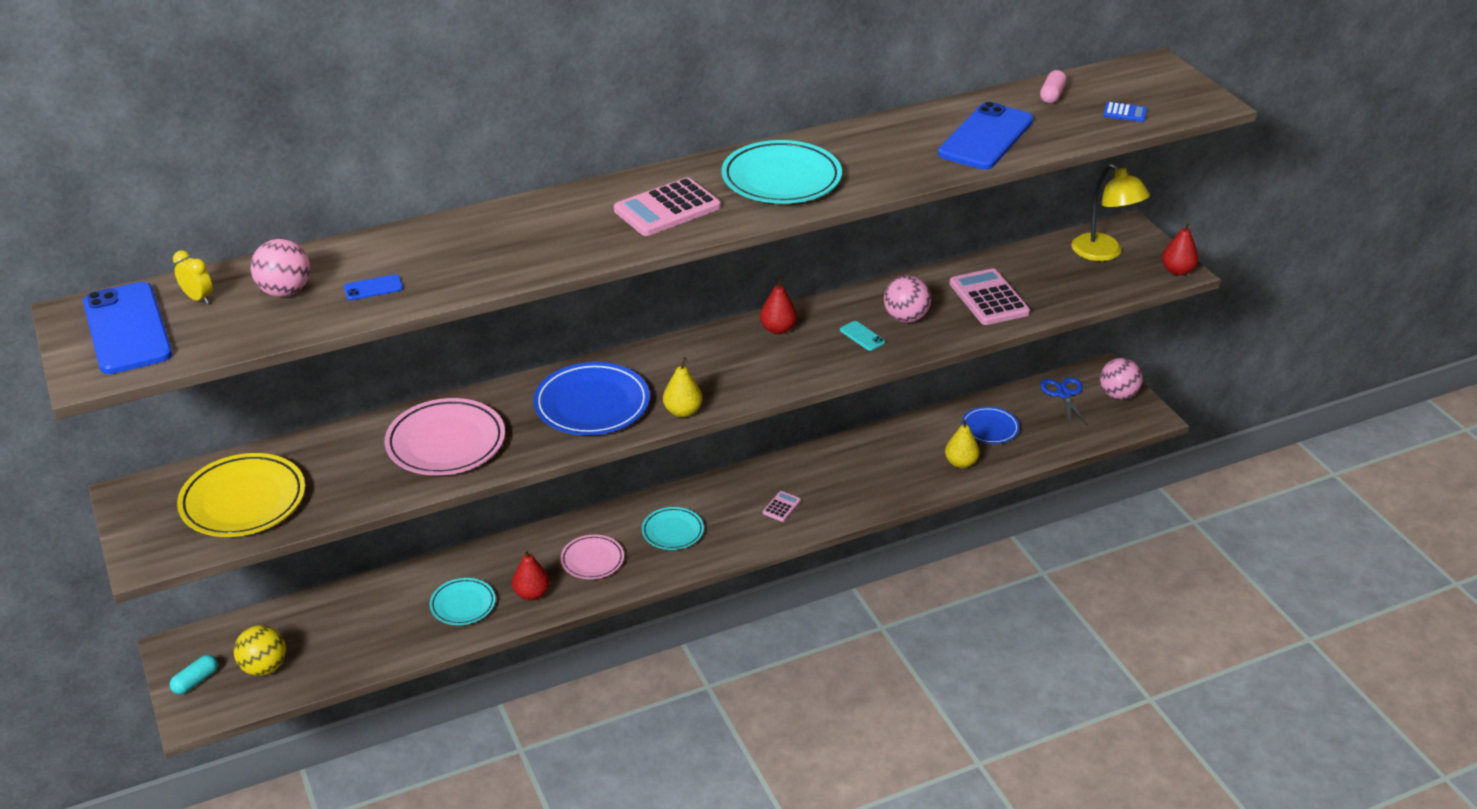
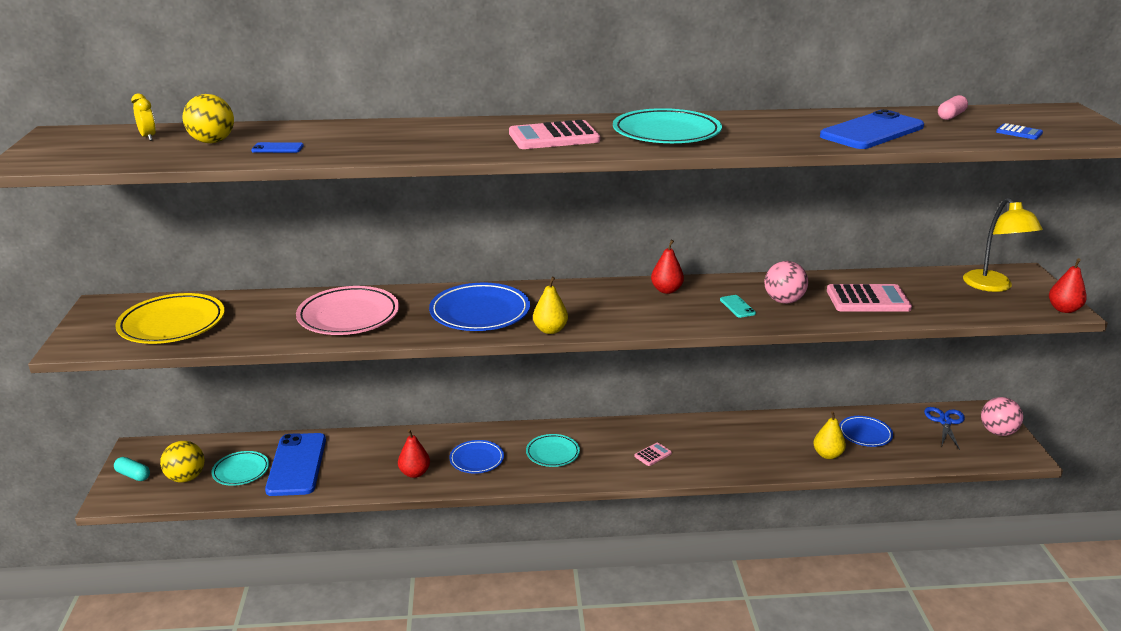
camera: 20 degrees right, 10 degrees down
blue phone [83,282,172,374] -> blue phone moved to [265,433,326,496]
turquoise capsule [170,655,218,694] -> turquoise capsule turned 60 degrees clockwise [114,457,150,481]
pink ball [251,239,310,297] -> yellow ball [183,94,234,143]
turquoise plate [430,578,496,625] -> turquoise plate moved to [211,451,269,486]
pink plate [560,535,624,579] -> blue plate [449,440,504,473]
pink calculator [949,268,1030,325] -> pink calculator turned 90 degrees clockwise [827,284,912,312]

